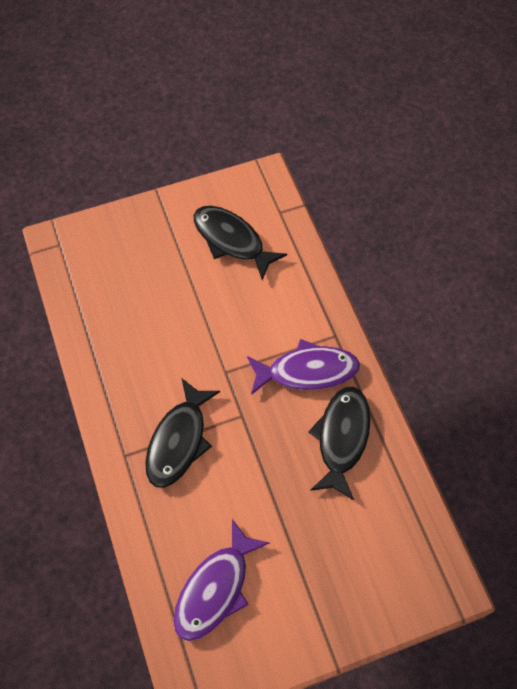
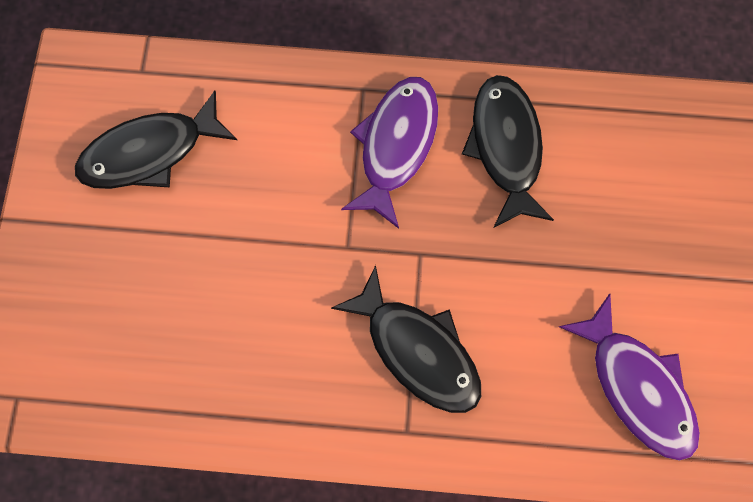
camera: 65 degrees left, 10 degrees up
black fish [308,387,370,500] -> black fish turned 45 degrees clockwise [462,75,554,228]

